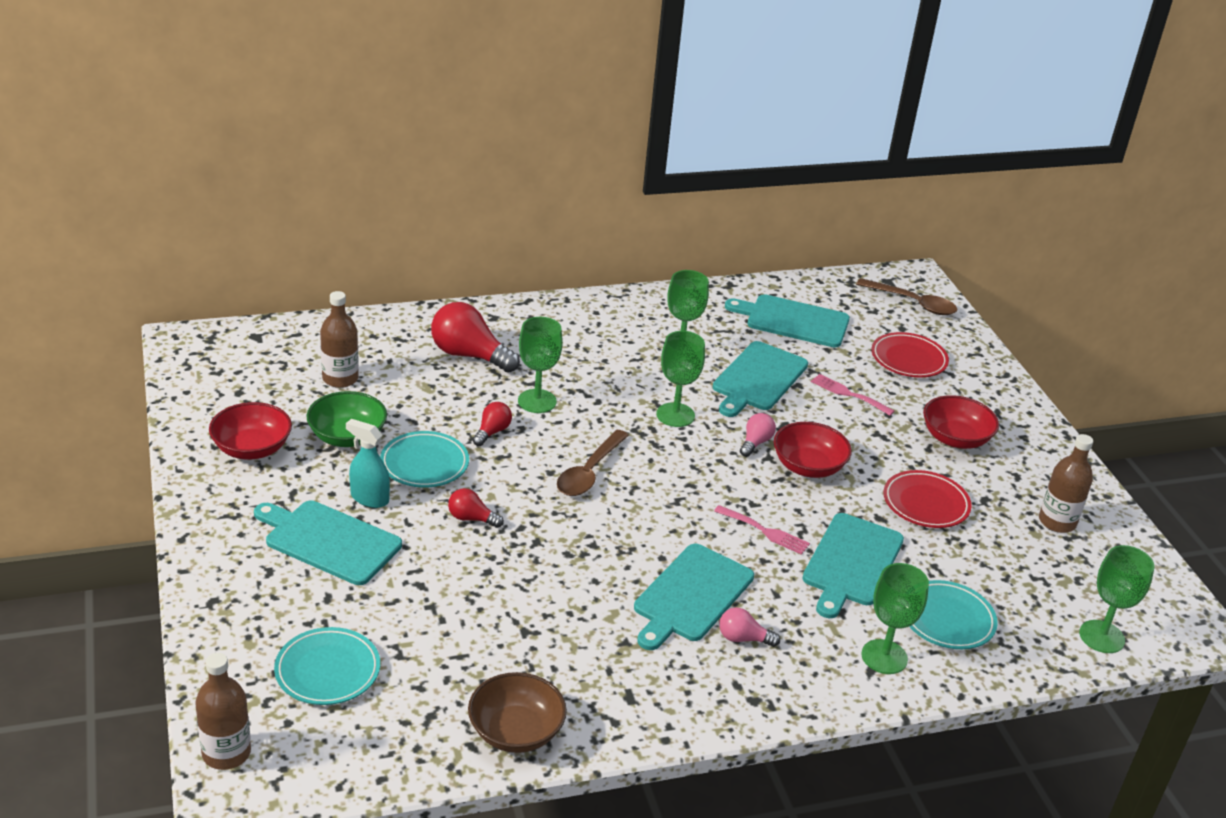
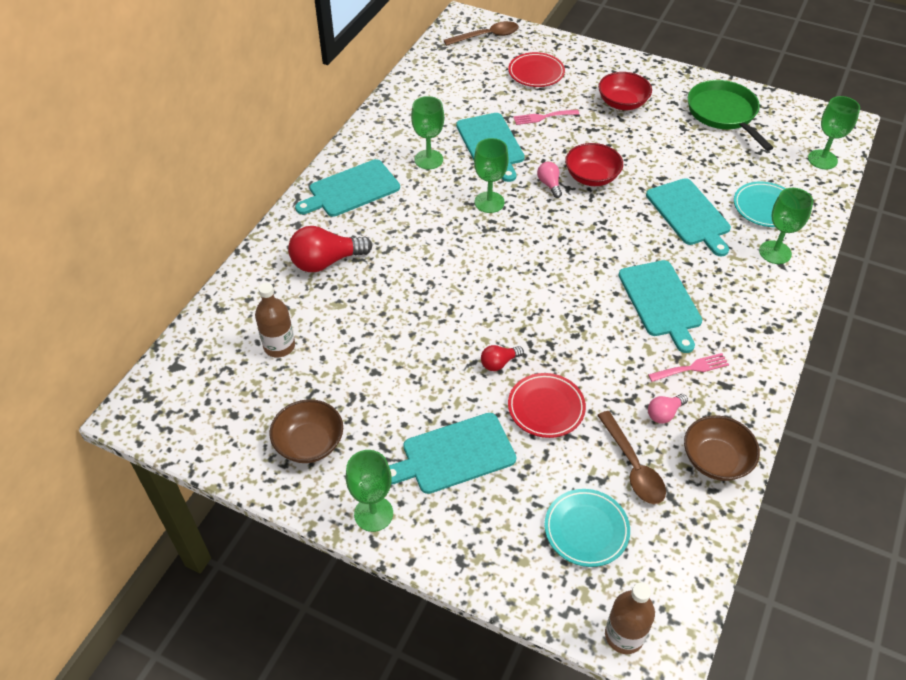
camera: 45 degrees left, 15 degrees up
red bowl [209,402,292,459] -> brown bowl [269,399,343,463]
green bowl [306,391,387,447] -> none
turquoise spray bottle [346,419,390,508] -> none
turquoise plate [380,431,469,488] -> none
red light bulb [473,402,512,446] -> none
green goblet [518,317,563,413] -> green goblet moved to [346,450,393,532]
brown spoon [557,430,629,496] -> brown spoon moved to [597,411,666,504]
pink fork [714,505,810,555] -> pink fork moved to [648,353,729,382]
pink light bulb [719,607,780,647] -> pink light bulb moved to [648,394,688,424]
turquoise cutting board [725,294,850,347] -> turquoise cutting board moved to [295,159,400,217]
red plate [884,470,972,528] -> red plate moved to [508,373,586,438]
brown bottle [1039,434,1093,533] -> green pan [688,80,774,151]

